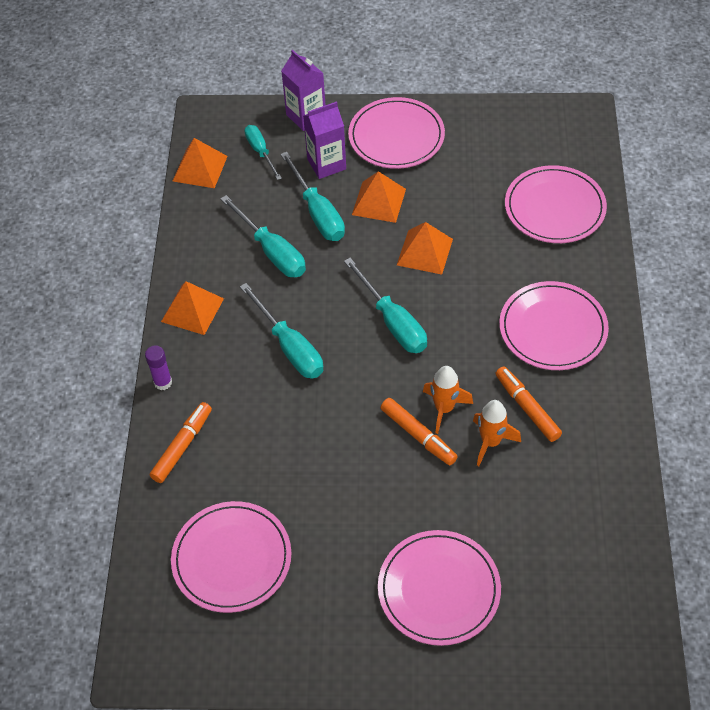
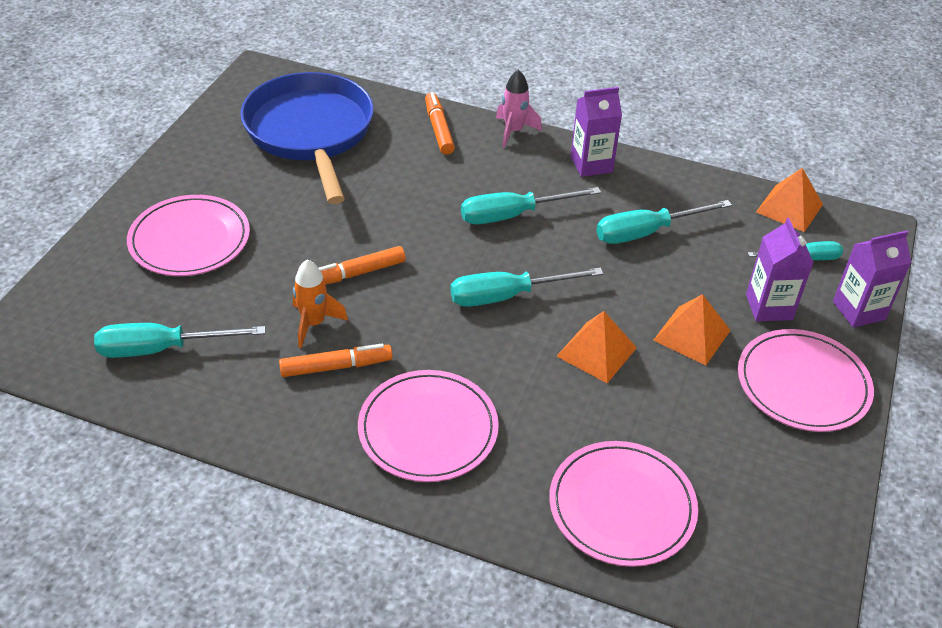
camera: 105 degrees right, 10 degrees down
purple glue stick [145,346,172,390] -> pink rocket [496,69,542,148]
orange marker [150,402,212,483] -> orange marker turned 150 degrees counterclockwise [425,92,455,155]
orange pyramid [161,281,224,335] -> purple carton [571,87,622,177]
pink plate [171,501,291,613] -> blue pan [240,72,374,204]
turquoise screwdriver [280,152,345,241] -> turquoise screwdriver moved to [94,323,265,358]
orange rocket [423,366,473,434] -> none

